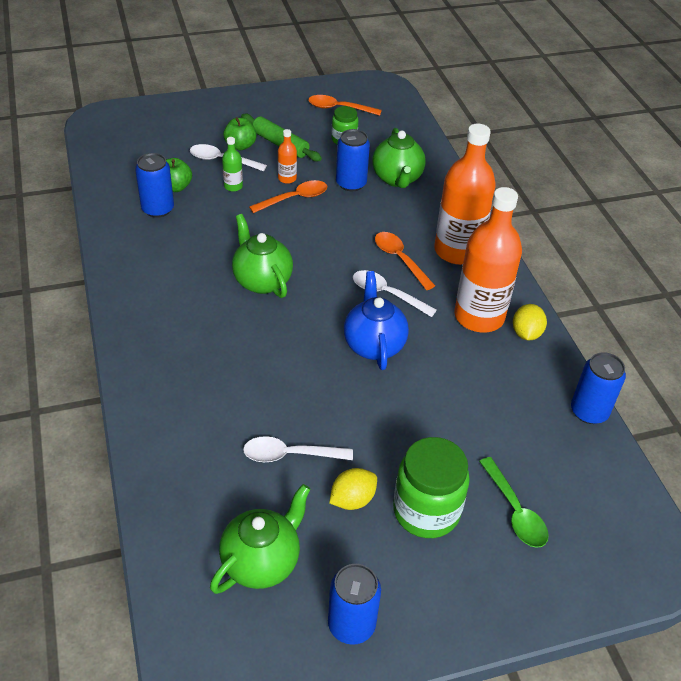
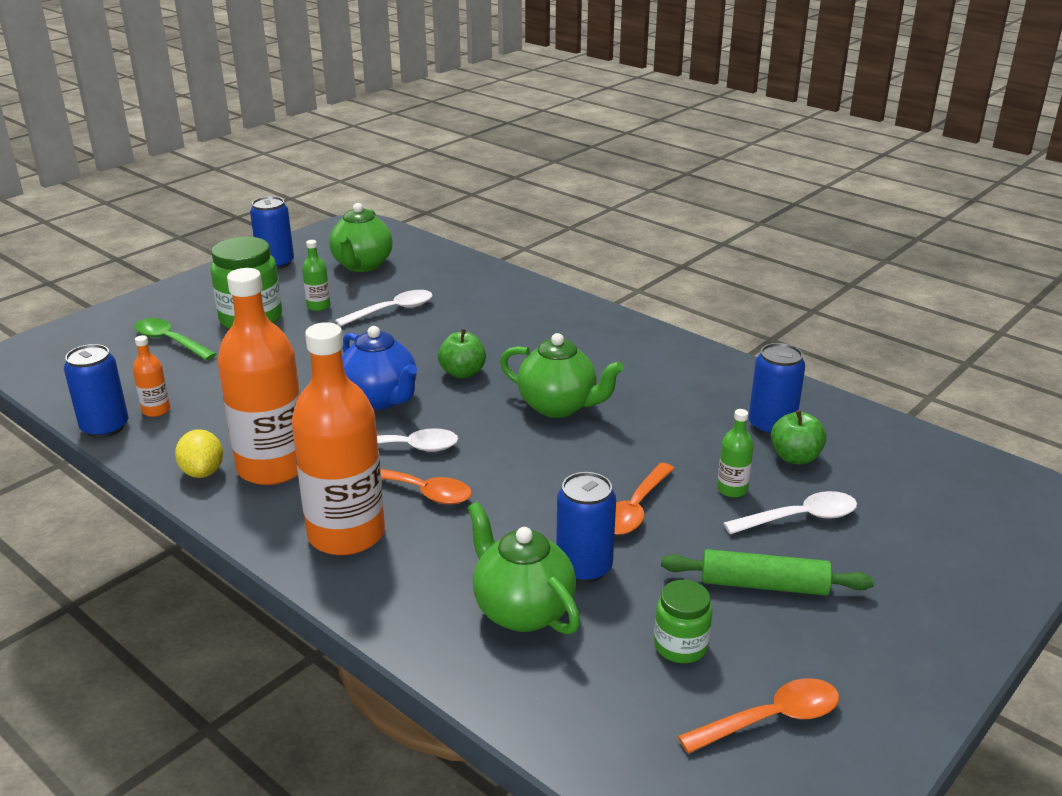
camera: 150 degrees right, 15 degrees down
green apple [223,117,257,150] -> green apple moved to [438,329,486,378]
orange bottle [278,129,297,184] -> orange bottle moved to [133,335,170,417]
yellow lemon [329,468,377,510] -> green bottle [302,240,330,311]

